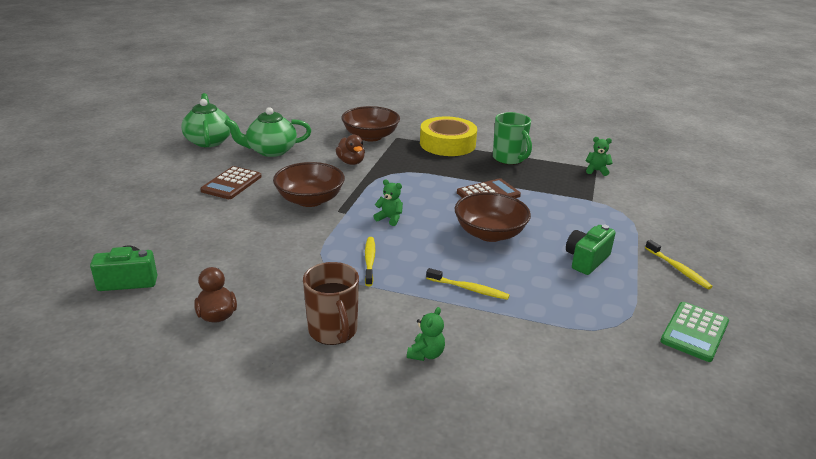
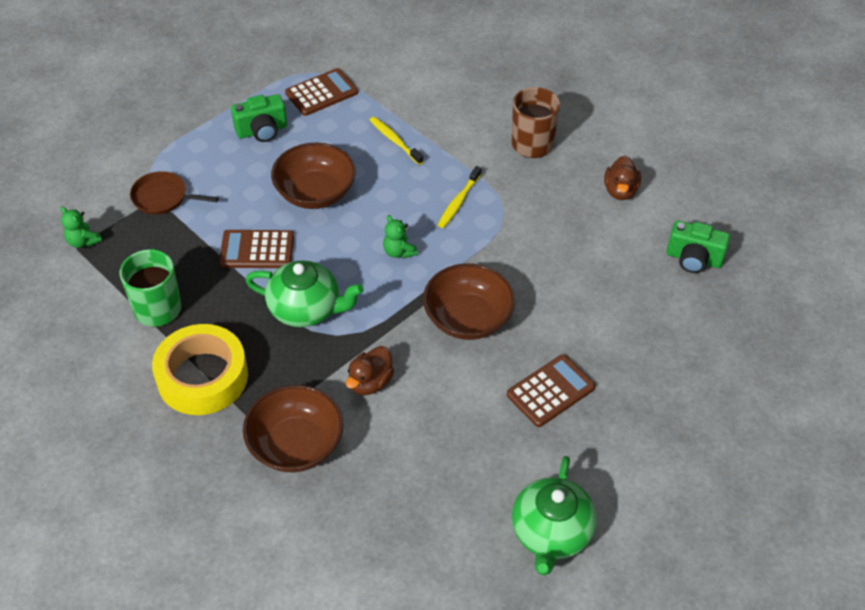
camera: 150 degrees left, 20 degrees up
green teapot [224,107,311,157] -> green teapot moved to [245,260,364,327]
brown duck [336,135,365,165] -> brown duck turned 150 degrees counterclockwise [346,346,394,395]
green teddy bear [407,307,445,361] -> none
yellow toothbrush [645,240,713,289] -> none
green calculator [660,302,729,362] -> none
none -> brown pan [130,171,219,215]
none -> brown calculator [285,68,358,116]

